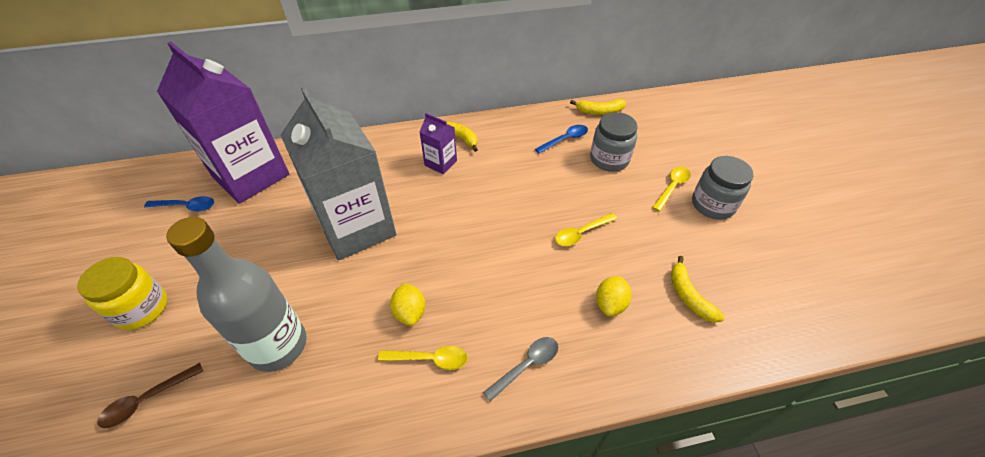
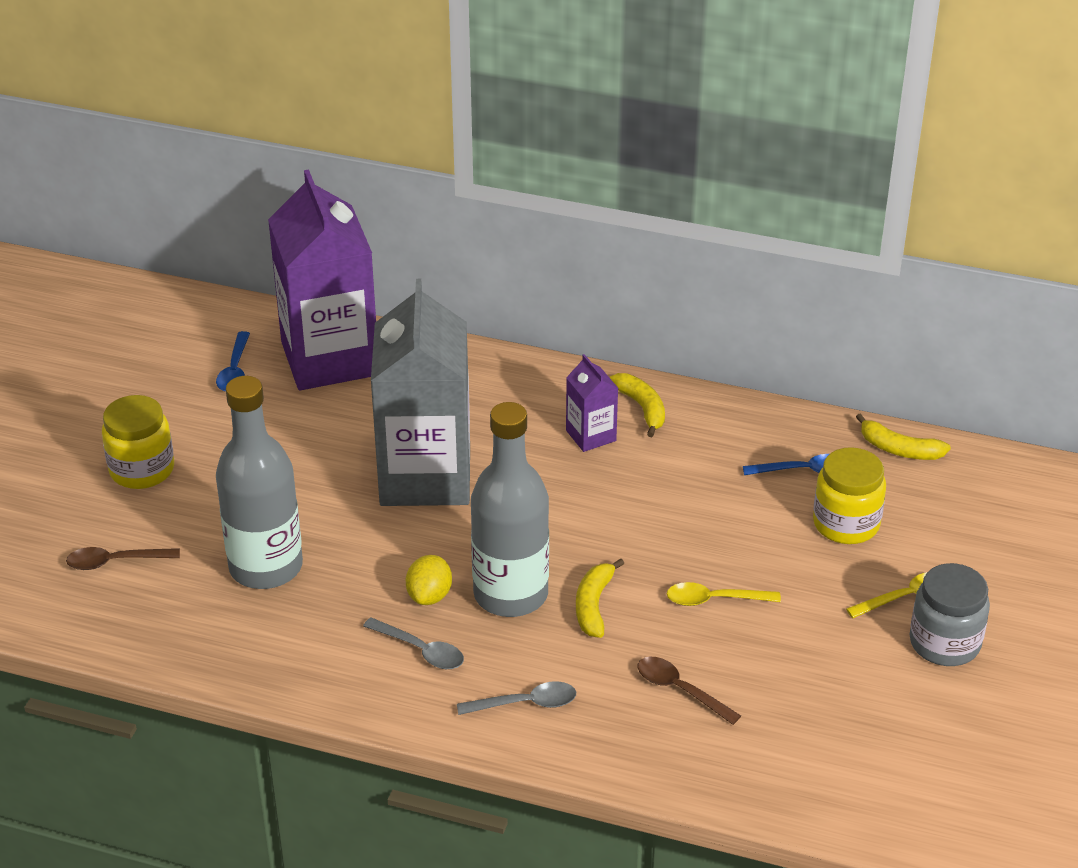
camera: 30 degrees right, 10 degrees down
blue spoon [144,196,214,211] -> blue spoon turned 60 degrees clockwise [216,331,250,392]
yellow spoon [378,346,468,370] -> grey spoon [363,617,464,669]
grey jar [590,112,638,172] -> yellow jar [813,447,886,544]
yellow lemon [596,276,632,316] -> brown spoon [638,657,741,725]
yellow banana [671,256,725,323] -> yellow banana moved to [576,559,624,638]
none -> grey bottle [471,402,549,617]

